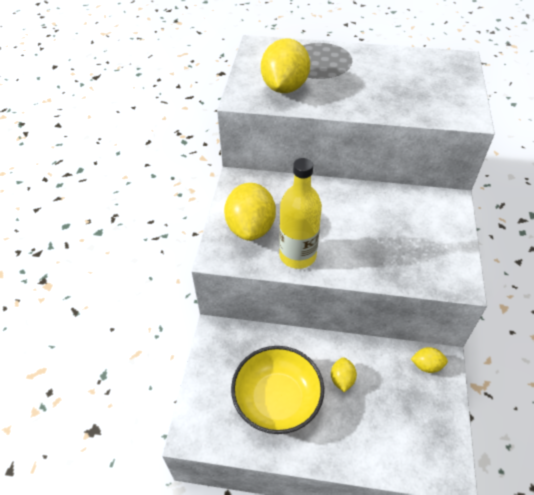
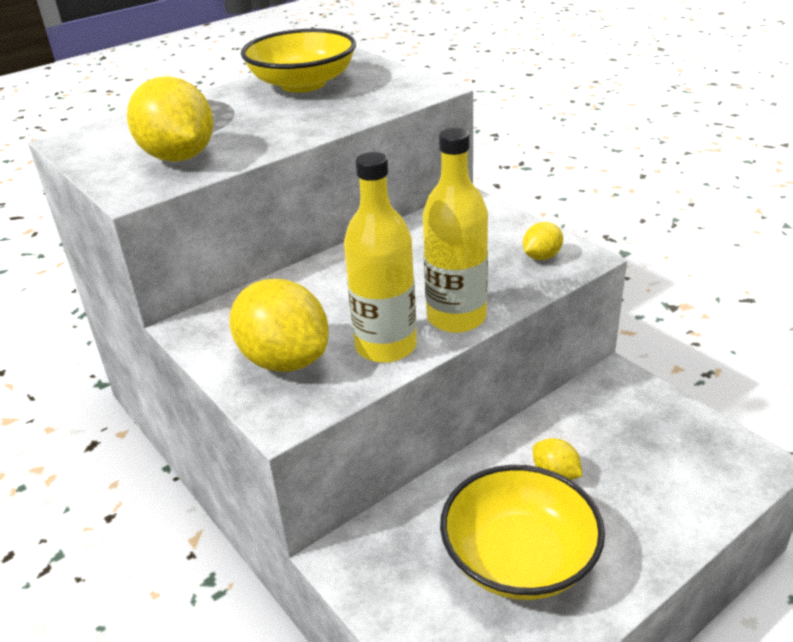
camera: 45 degrees left, 15 degrees down
yellow lemon [411,347,448,373] -> yellow lemon moved to [523,222,563,260]
none -> yellow bowl [241,29,356,93]
none -> yellow bottle [423,128,488,333]

